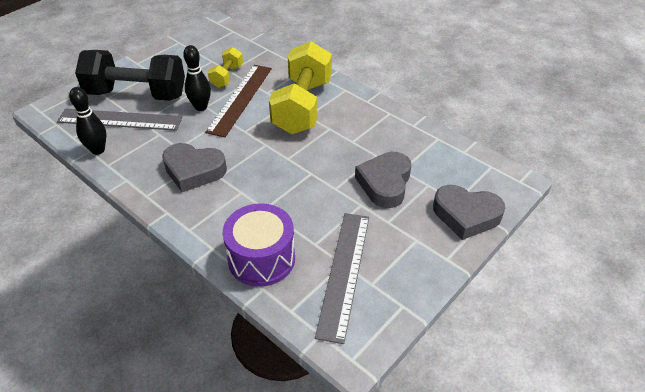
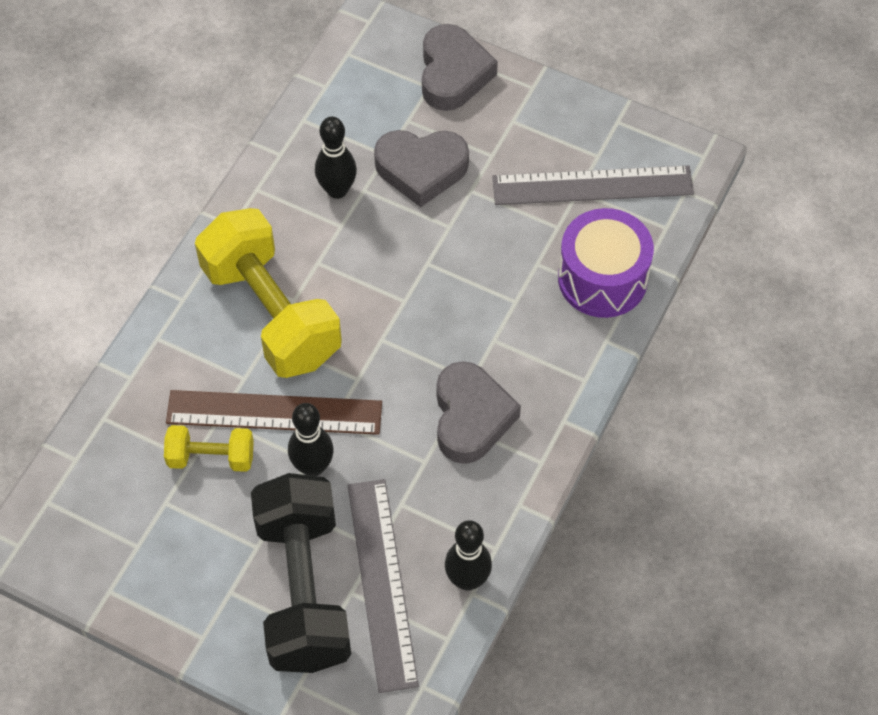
camera: 105 degrees left, 15 degrees up
yellow dumbbell [269,41,332,134] -> yellow dumbbell turned 60 degrees clockwise [195,208,342,378]
none -> black bowling pin [315,116,357,199]

